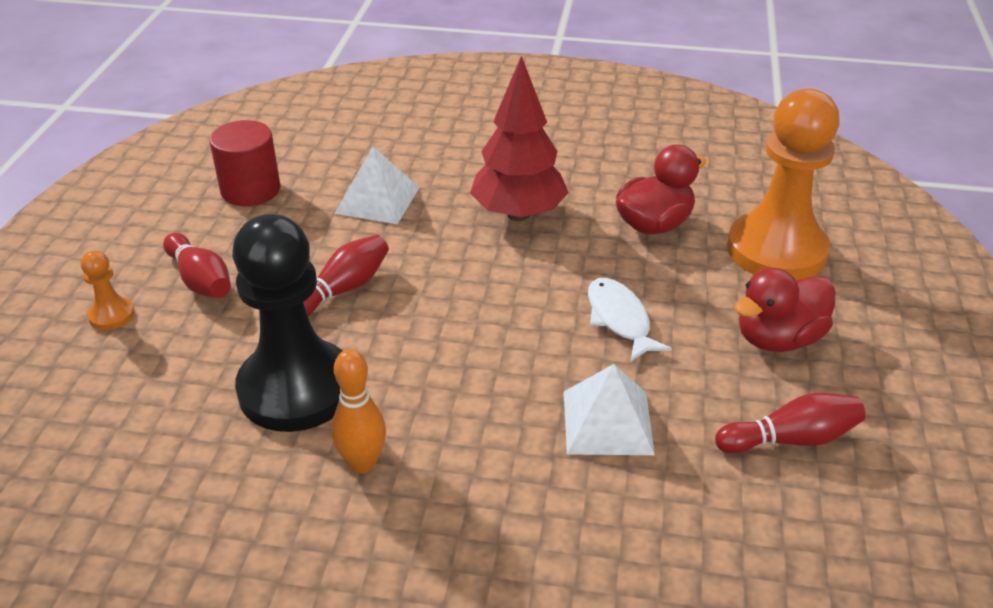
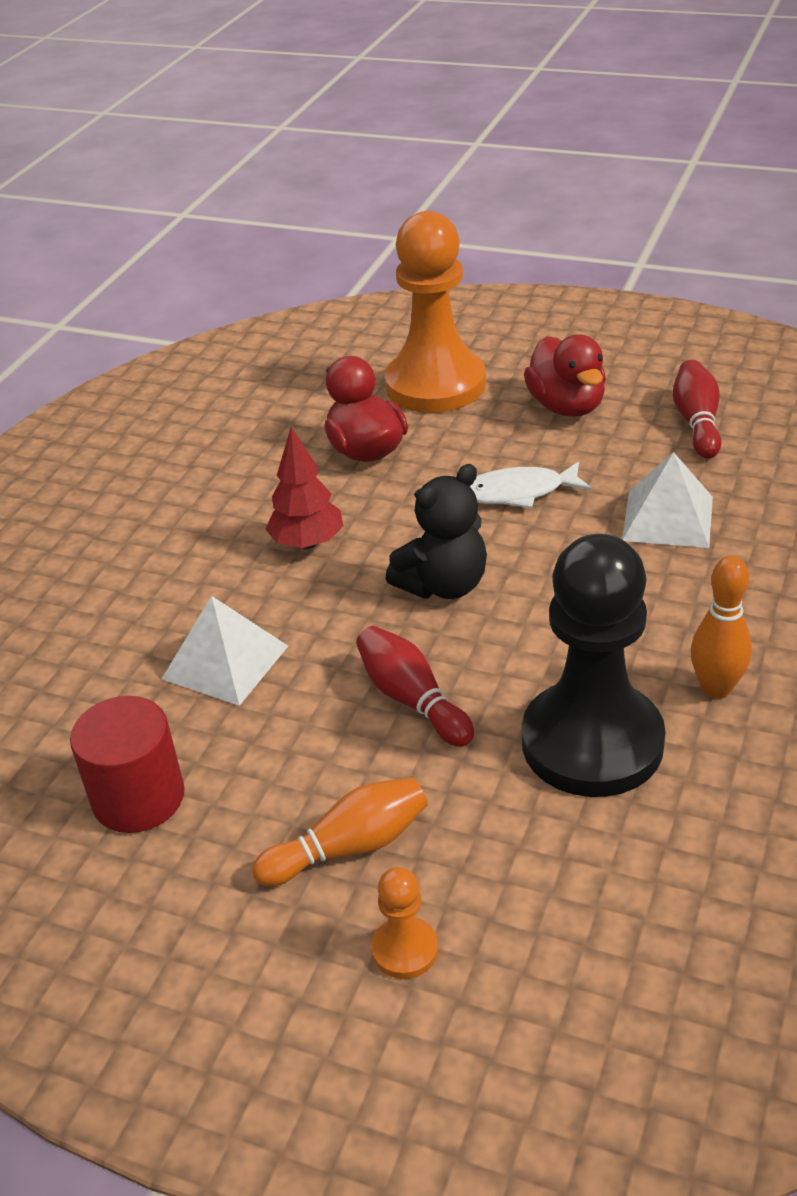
camera: 75 degrees left, 0 degrees up
red bowling pin [163,233,231,298] -> orange bowling pin [252,777,428,886]
red tree [470,56,569,221] -> red tree [266,427,344,549], size x0.65
none -> black teddy bear [385,464,487,599]

